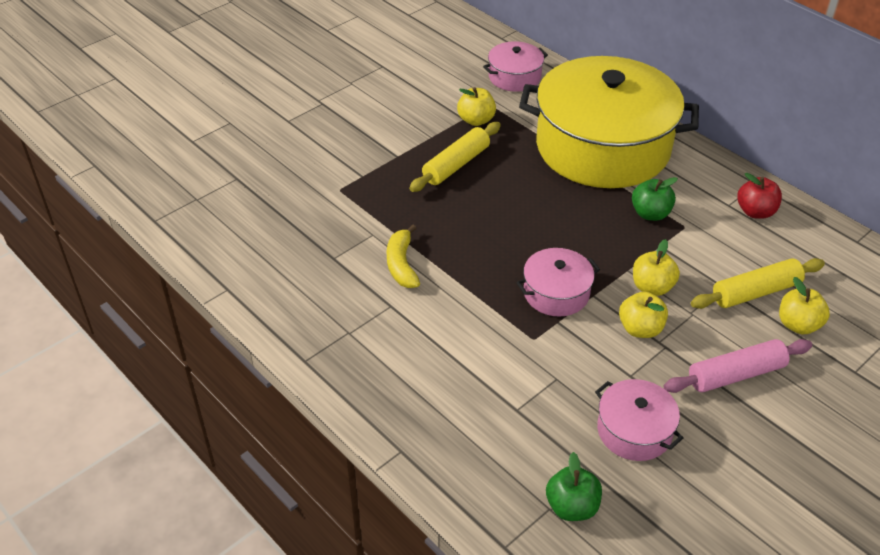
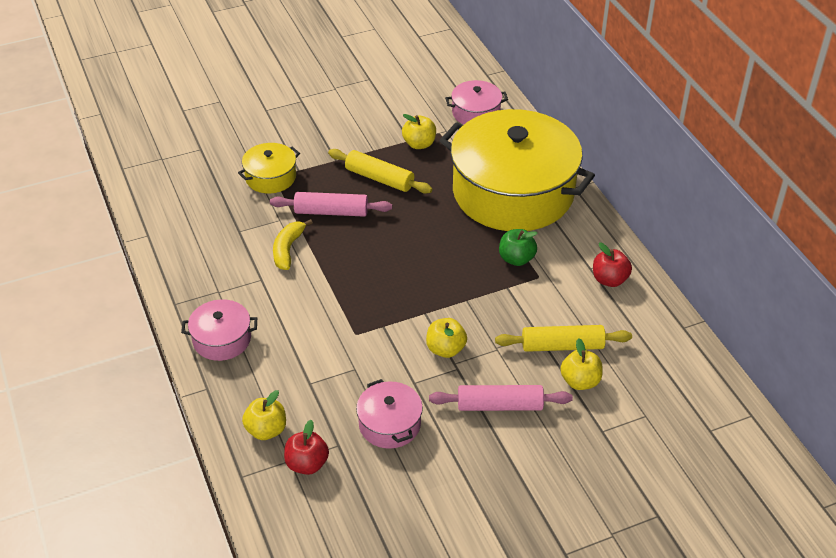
camera: 20 degrees right, 0 degrees up
yellow rolling pin [409,122,501,192] -> yellow rolling pin turned 60 degrees clockwise [328,149,432,194]
pink pot [516,248,600,317] -> pink pot moved to [181,299,257,361]
green apple [546,452,602,521] -> red apple [284,420,329,475]
yellow apple [633,239,680,296] -> yellow apple moved to [242,390,286,440]
none -> yellow pot [238,143,300,194]
none -> pink rolling pin [270,192,392,217]

